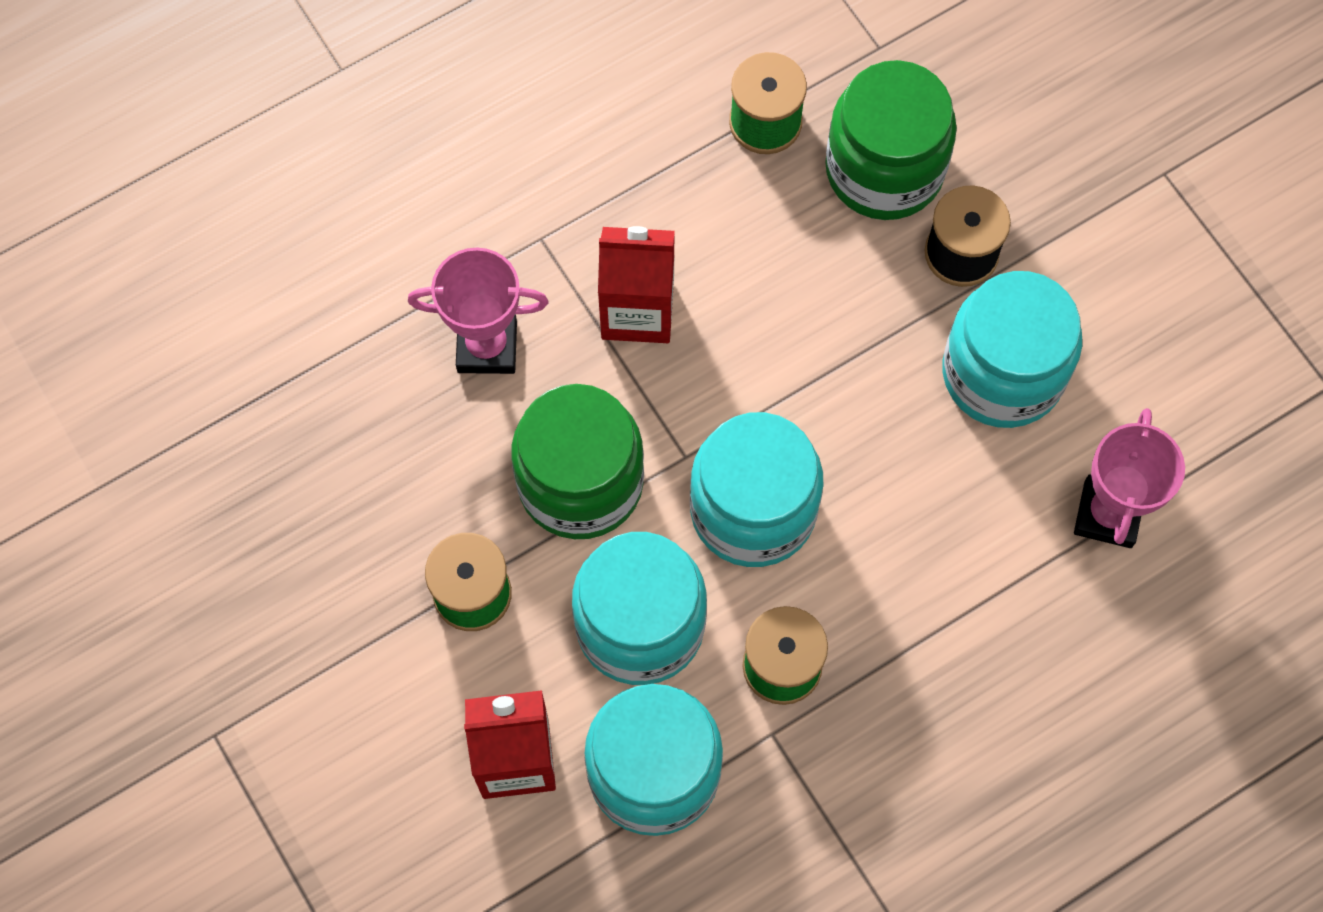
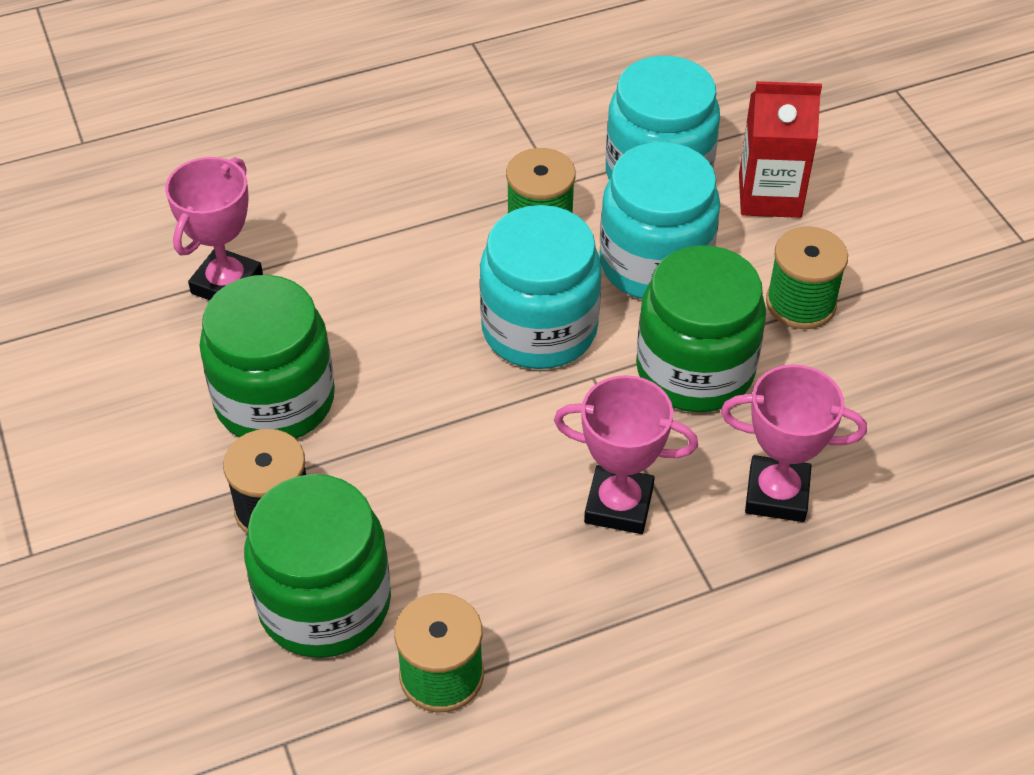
camera: 170 degrees left, 20 degrees down
red carton [598,226,675,343] -> pink trophy [554,375,698,534]
turquoise jar [942,271,1082,428] -> green jar [200,275,335,439]

